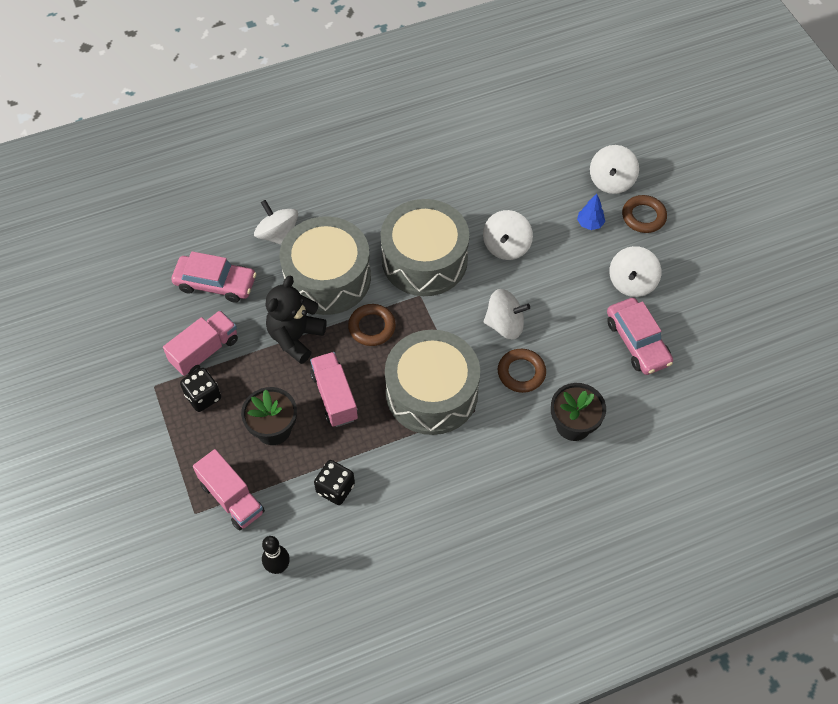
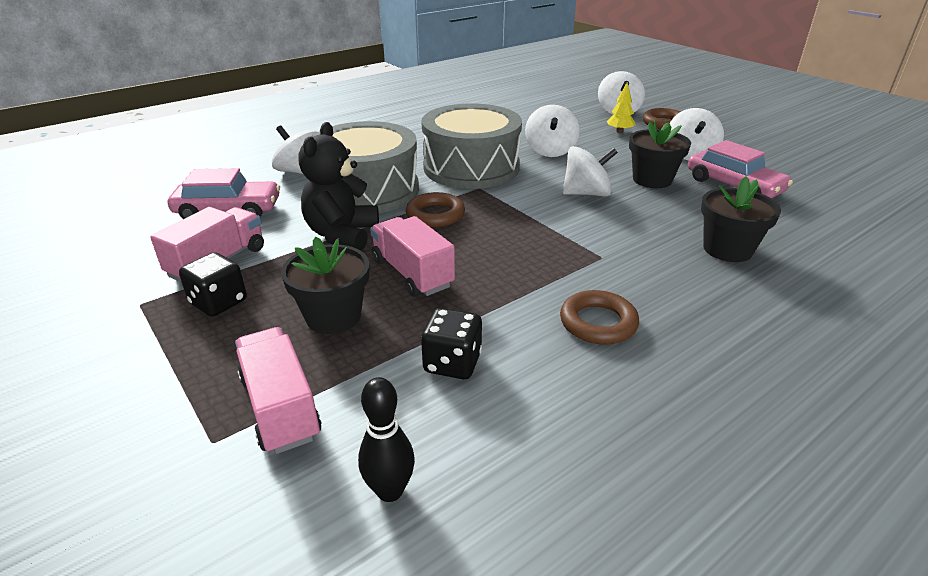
camera: 15 degrees left, 25 degrees down
pink truck [193,449,265,531] -> pink truck turned 150 degrees counterclockwise [235,327,322,454]
grey drum [385,330,480,435] -> none
brown ring [498,349,546,393] -> brown ring moved to [560,290,639,345]
blue tree [577,194,605,230] -> yellow tree [607,82,635,133]
none -> black flower pot [629,119,691,188]

